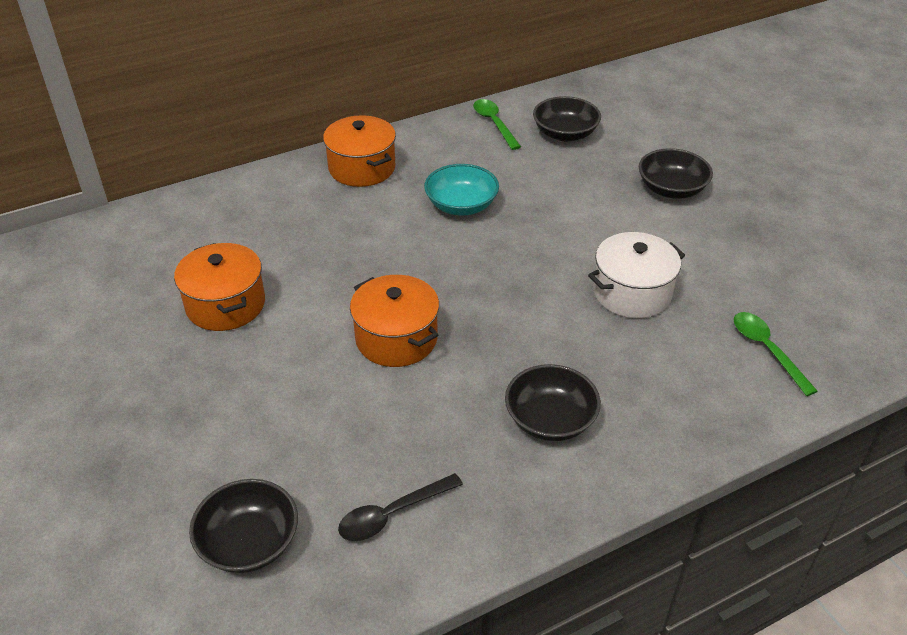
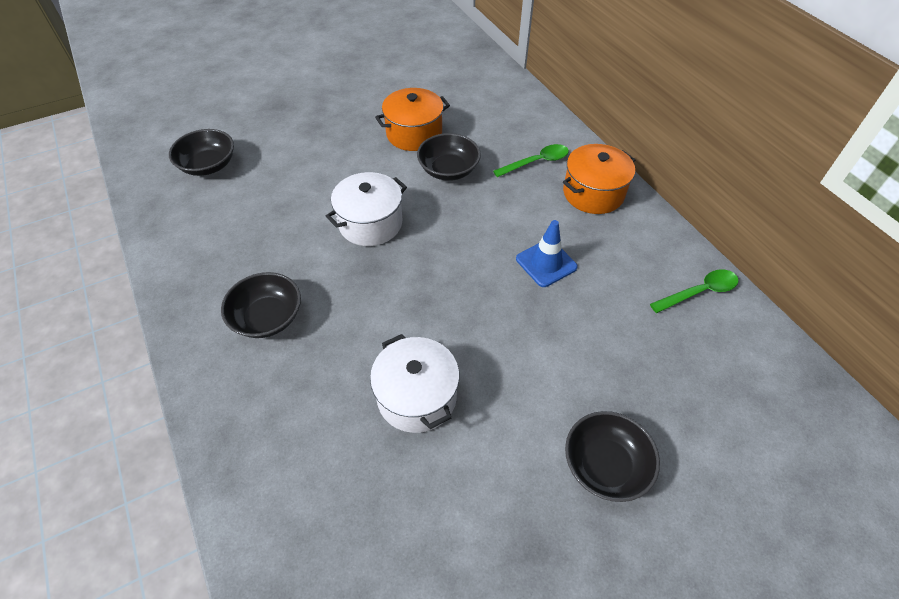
camera: 90 degrees right, 10 degrees up
black spoon [338,473,463,541] -> none
orange pot [350,275,439,367] -> white pot [326,172,407,246]
turquoise bowl [424,164,499,216] -> blue traffic cone [516,220,578,287]
black bowl [533,96,601,141] -> black bowl moved to [417,133,481,181]
green spoon [734,312,818,396] -> green spoon moved to [493,144,569,177]

